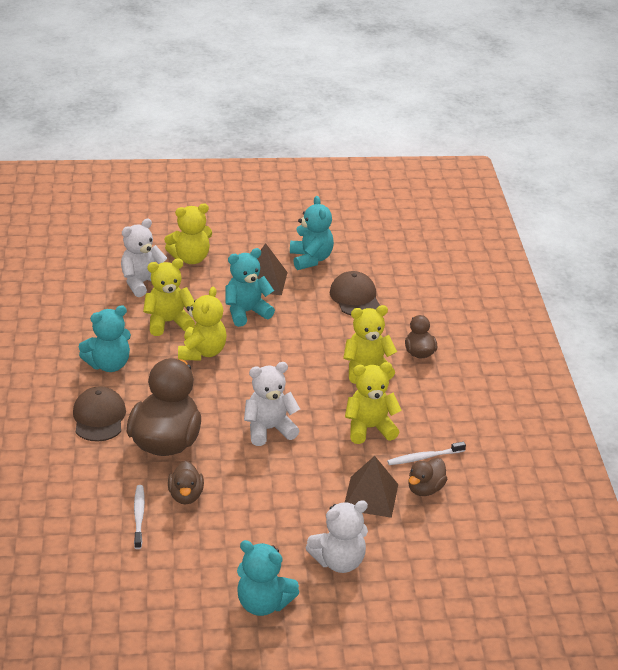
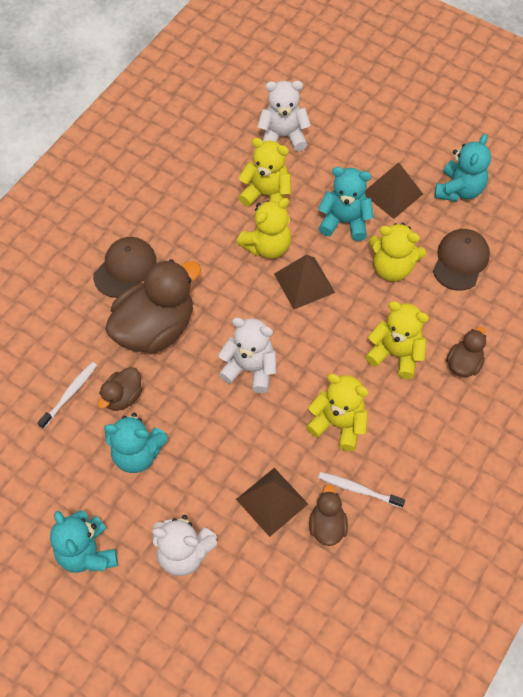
camera: 40 degrees right, 25 degrees up
turquoise teddy bear [79,305,131,372] -> turquoise teddy bear moved to [104,413,168,473]
yellow teddy bear [164,203,212,264] -> yellow teddy bear moved to [369,223,426,282]
brown duck [408,458,447,496] -> brown duck turned 105 degrees clockwise [309,485,348,546]
none -> brown pyramid [274,254,335,309]

